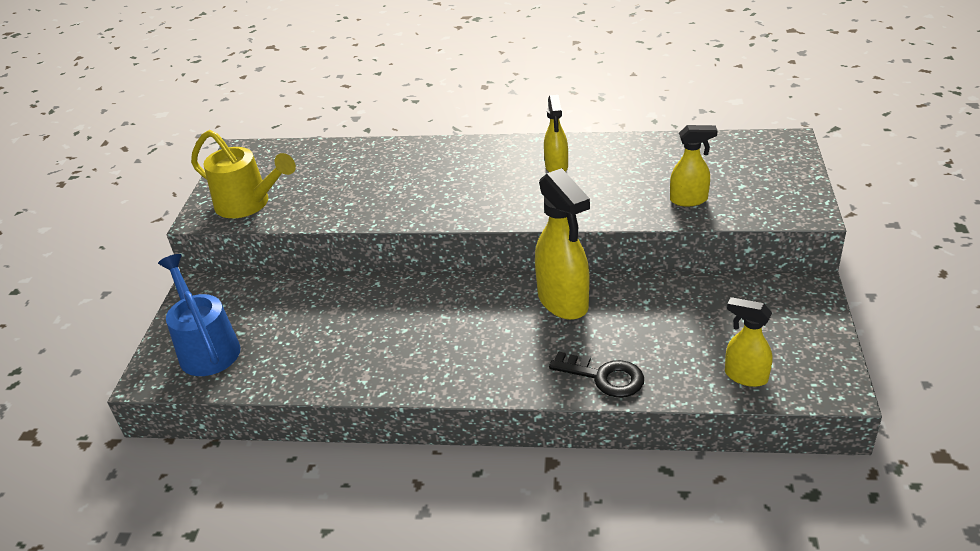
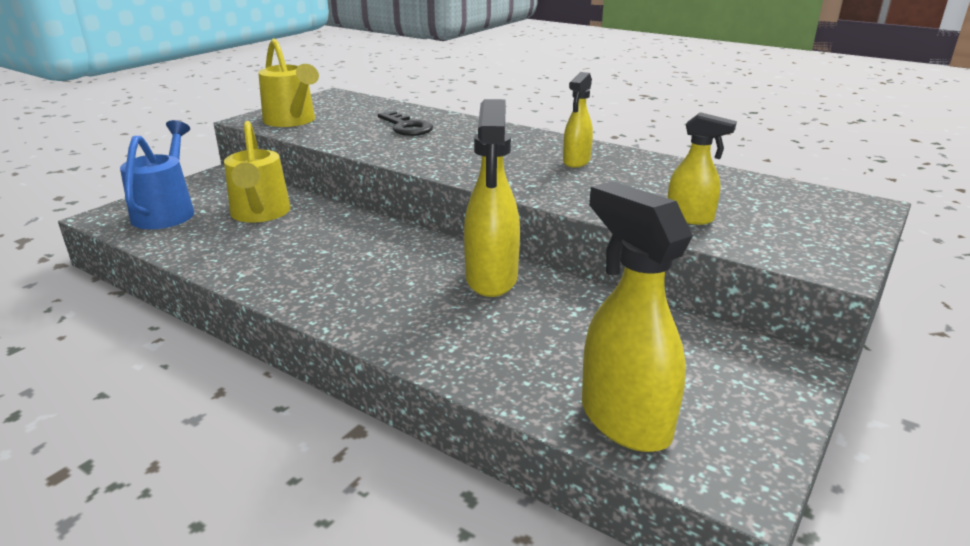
camera: 25 degrees right, 10 degrees down
black key [549,351,644,398] -> black key moved to [378,111,433,136]
yellow spray bottle [725,297,773,387] -> yellow spray bottle [582,181,693,452], size x1.74
none -> yellow watering can [224,121,291,223]

